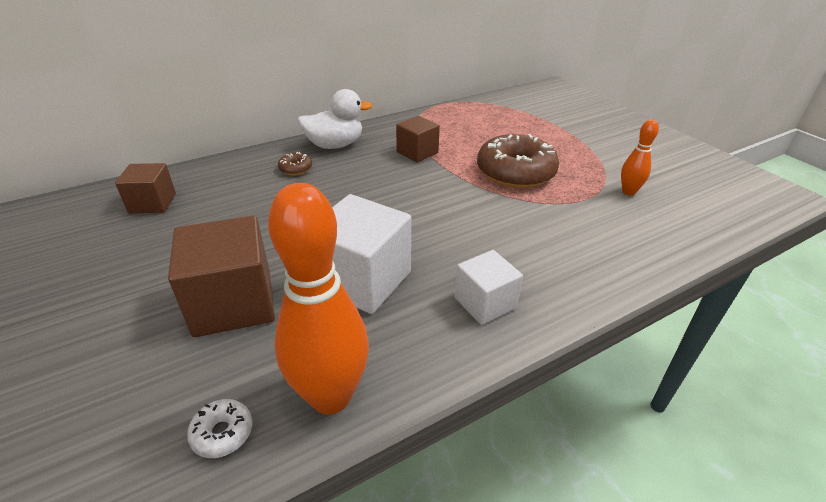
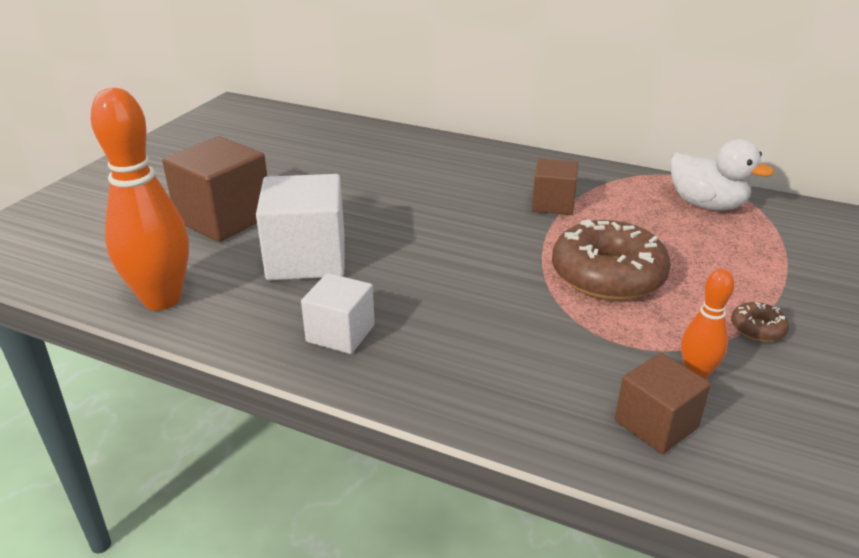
camera: 55 degrees right, 5 degrees down
brown cube [115,163,176,213] -> brown cube moved to [615,353,711,454]
white donut [187,399,252,458] -> none
brown donut [278,152,312,175] -> brown donut moved to [731,302,789,342]
white duck [297,89,372,149] -> white duck moved to [670,139,774,211]

